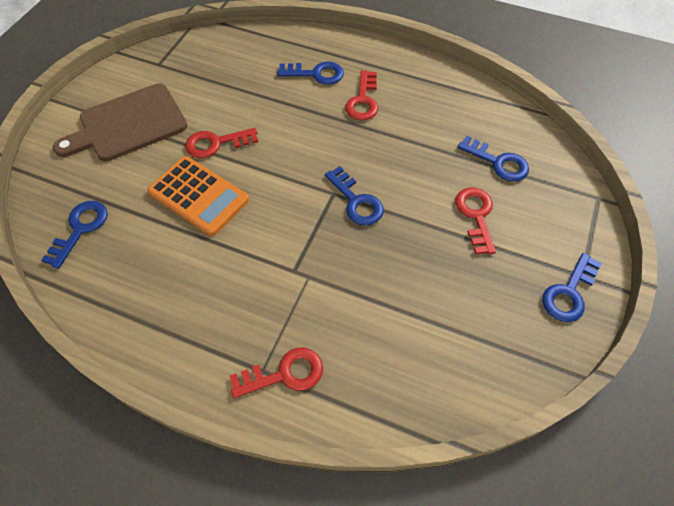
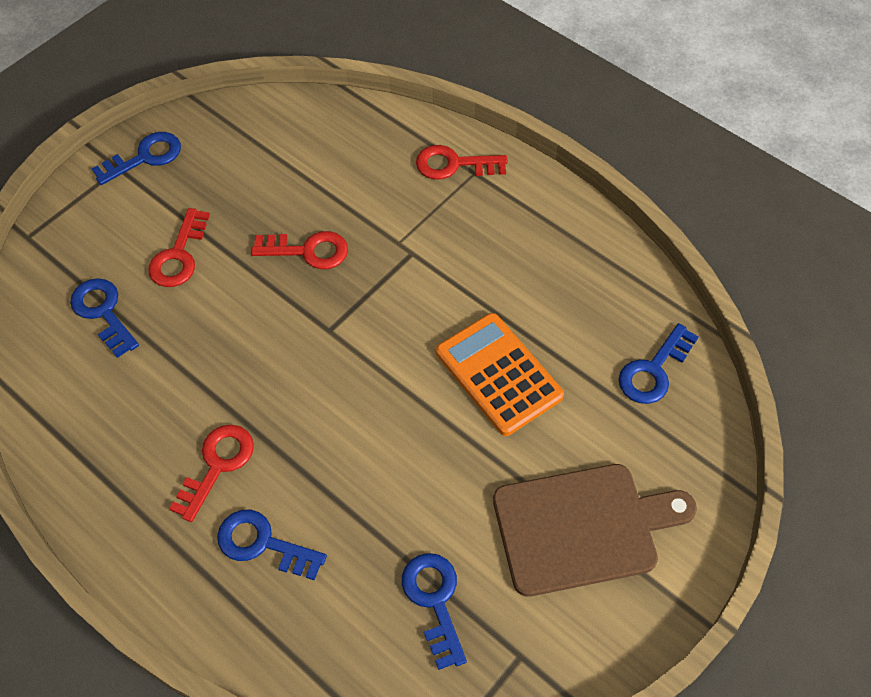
camera: 160 degrees left, 0 degrees up
red key [185,128,258,158] -> red key moved to [251,231,348,269]
blue key [325,166,384,226] -> blue key moved to [402,553,467,670]

